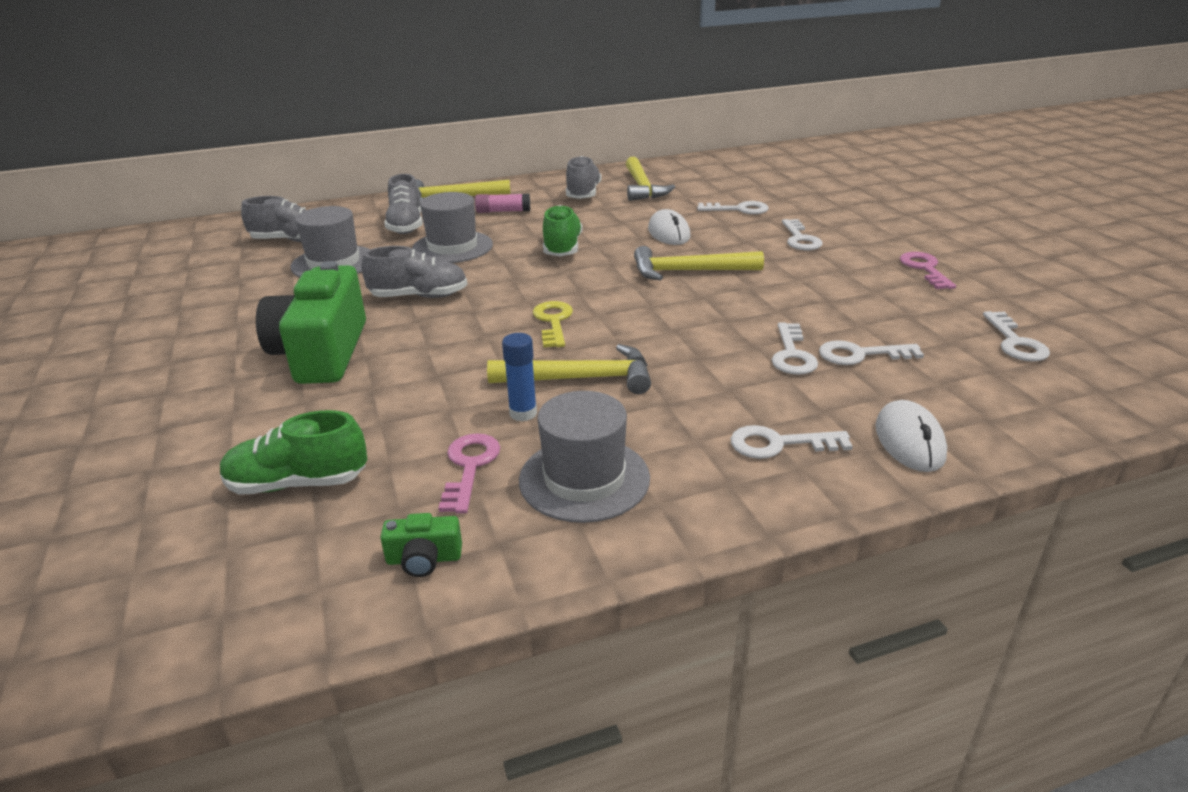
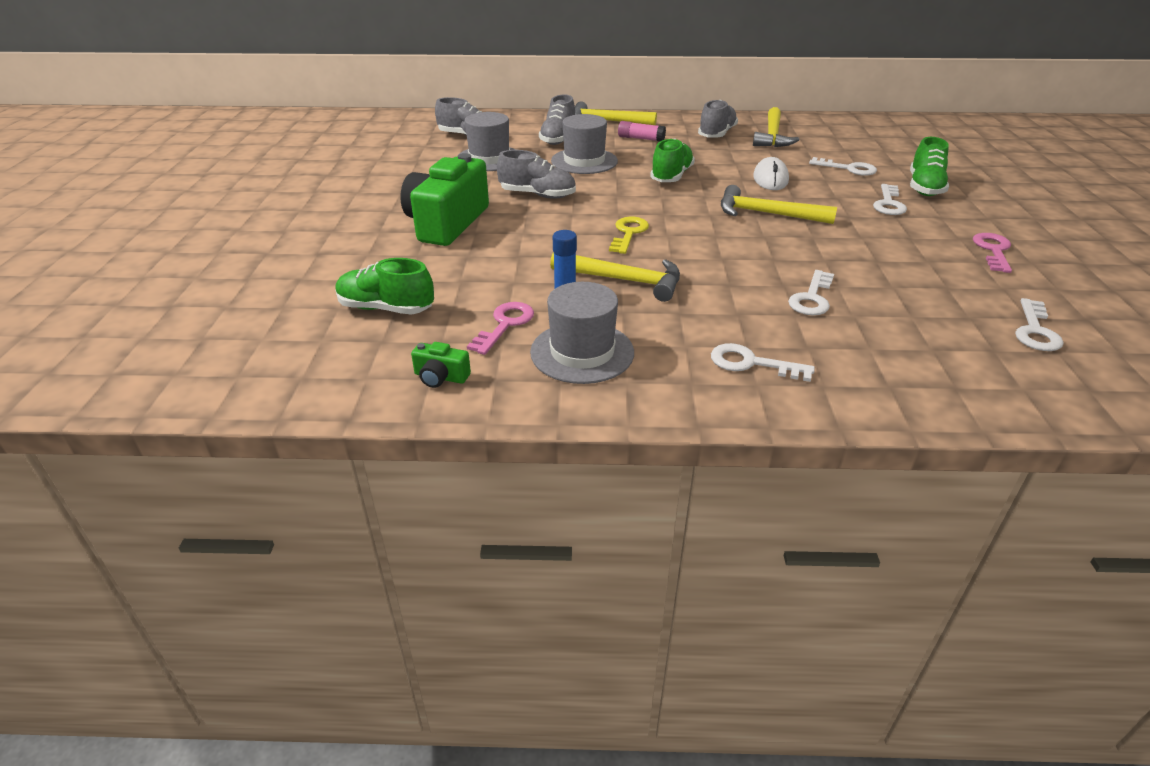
camera: 20 degrees right, 5 degrees up
white key [819,340,924,365] -> none
white mouse [875,400,947,472] -> none
none -> green shoe [910,137,949,196]

